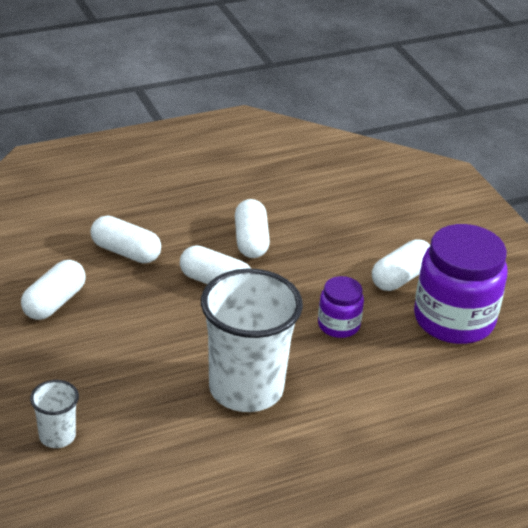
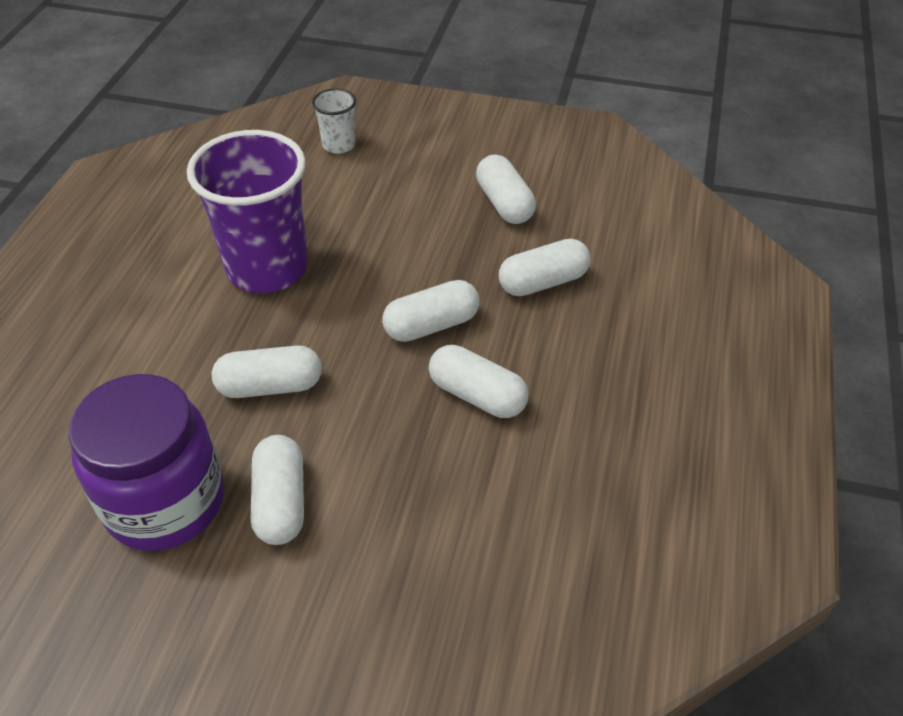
camera: 130 degrees right, 10 degrees up
white cup [201,269,303,412] -> purple cup [187,130,308,293]
purple jar [318,276,364,338] -> white capsule [212,345,322,398]

